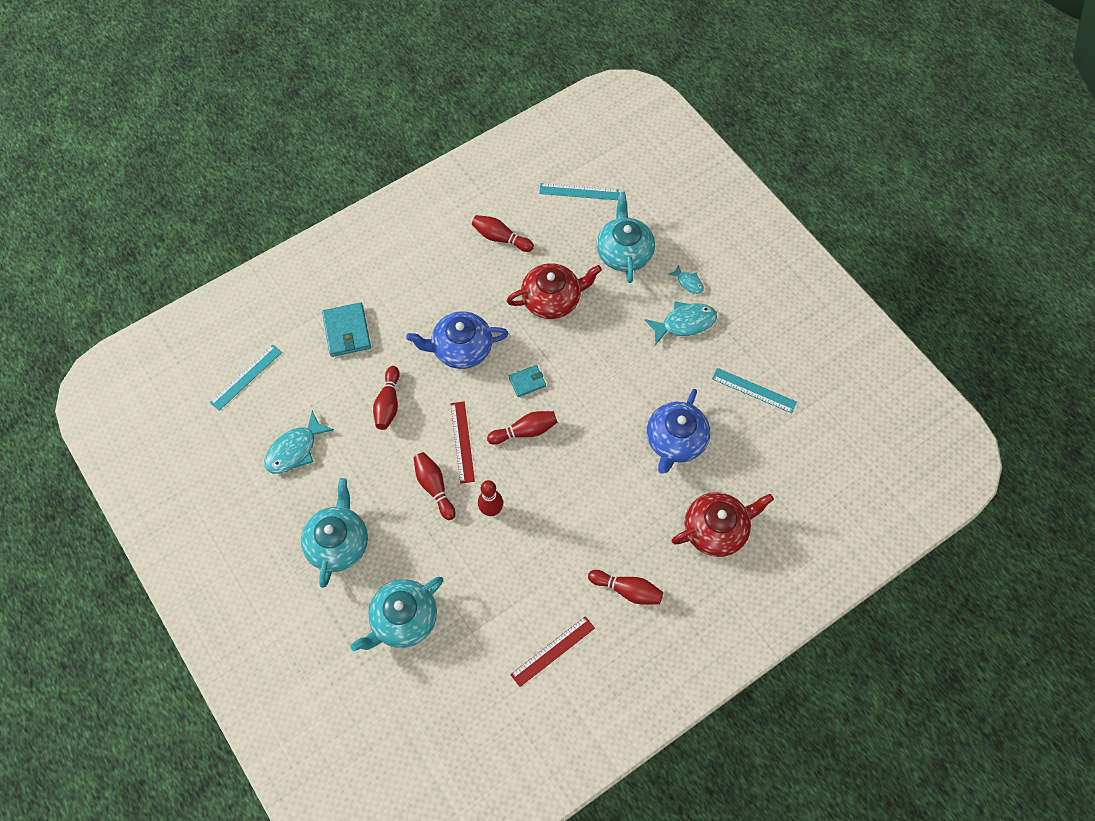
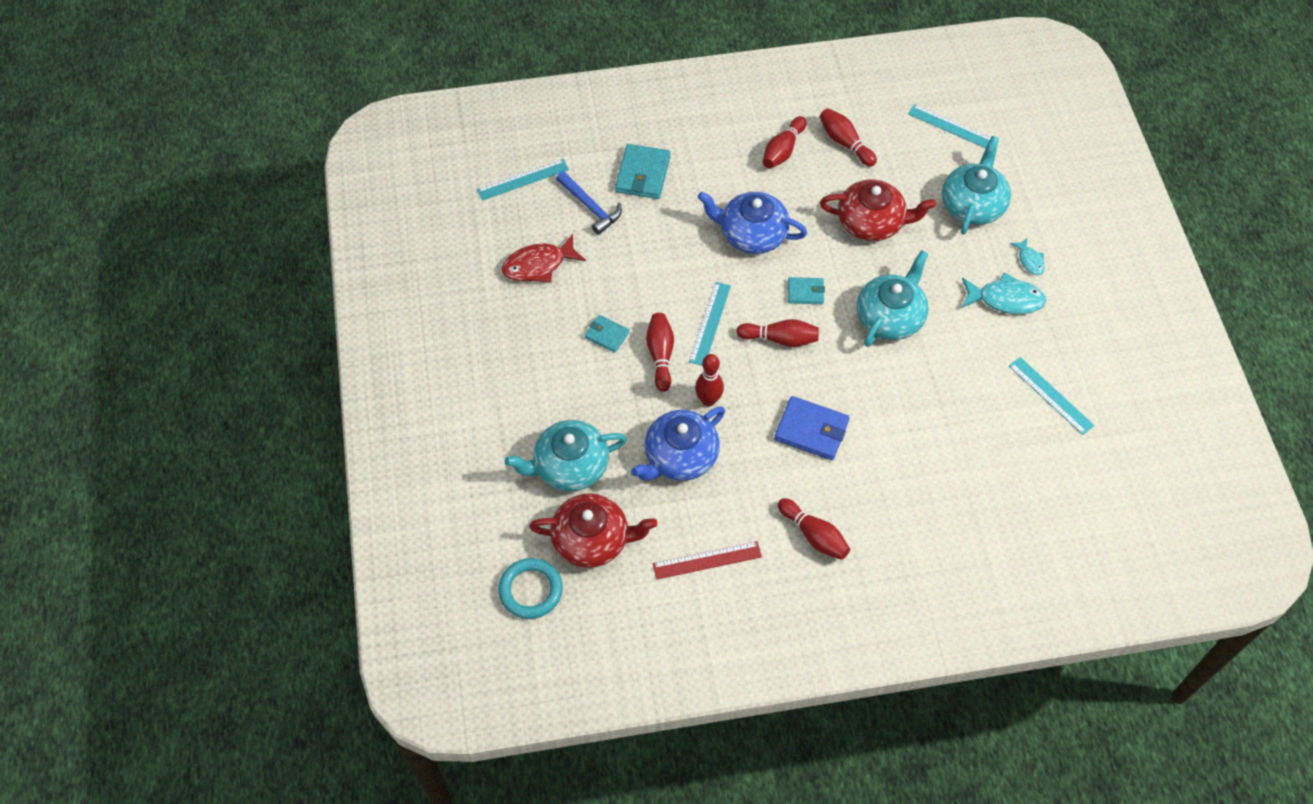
camera: 25 degrees right, 5 degrees down
turquoise fish [264,411,334,474] -> red fish [502,234,586,283]
turquoise teapot [301,478,368,588] -> turquoise teapot moved to [857,250,929,347]
red bowling pin [373,366,400,430] -> red bowling pin moved to [763,116,807,169]
red ruler [450,402,475,484] -> turquoise ruler [689,282,731,366]
blue teapot [647,389,710,474] -> blue teapot moved to [631,406,725,481]
red teapot [672,492,774,557] -> red teapot moved to [529,493,657,568]
none -> turquoise ring [498,558,563,619]
none -> blue hammer [556,171,622,235]
none -> turquoise wallet [585,315,629,353]
none -> blue wallet [774,396,849,460]

